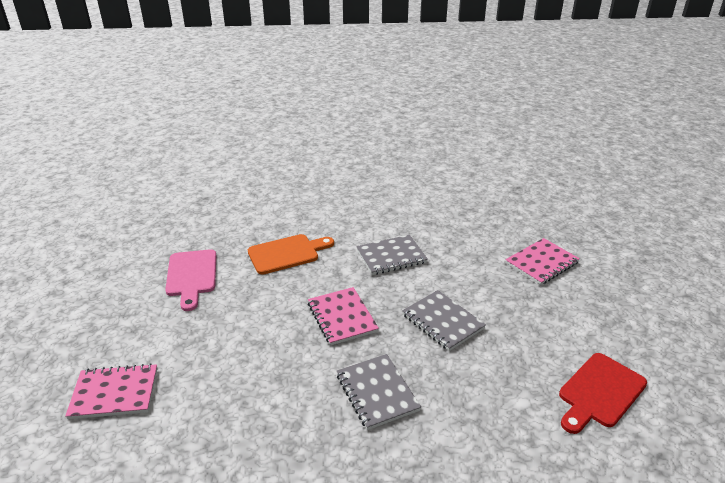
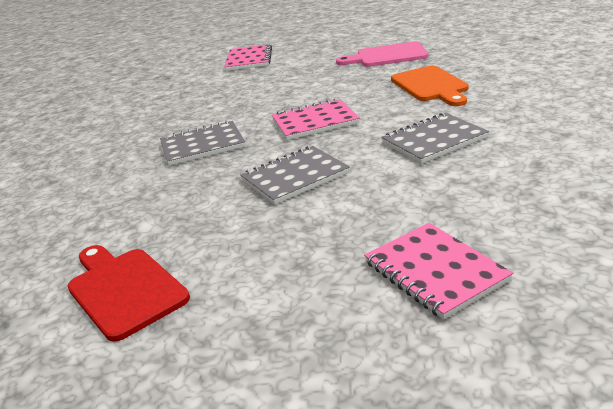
camera: 100 degrees right, 5 degrees down
grey notebook [356,235,428,275] -> grey notebook turned 75 degrees clockwise [381,113,489,164]

